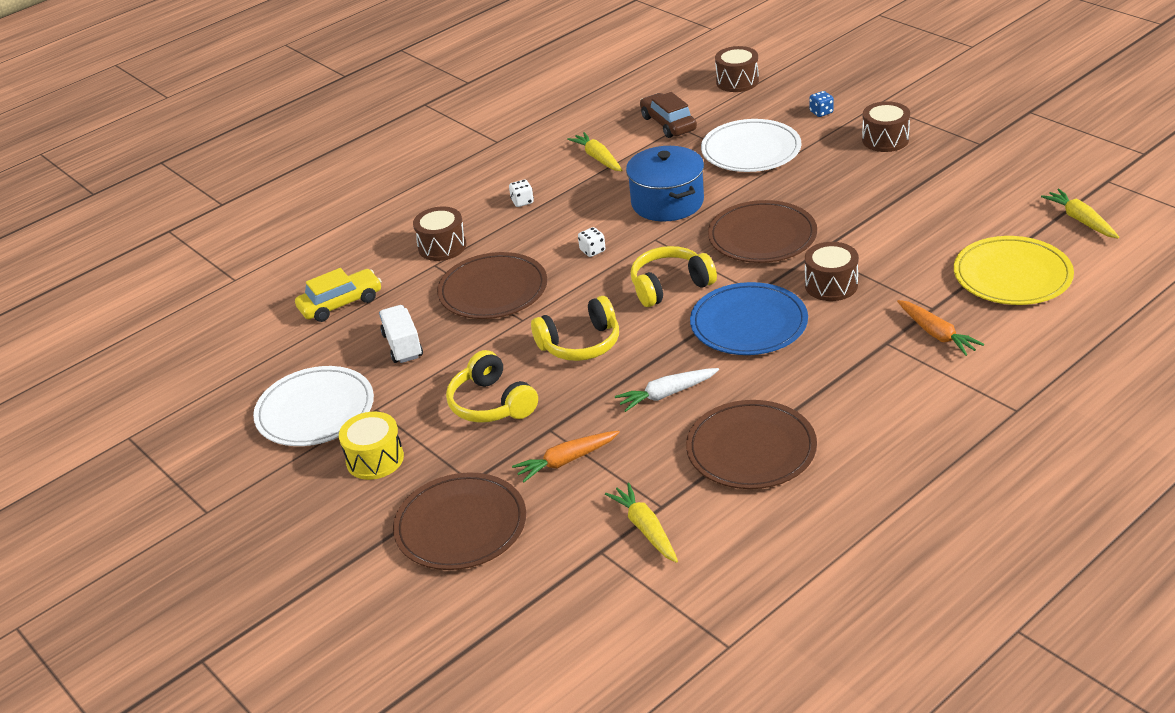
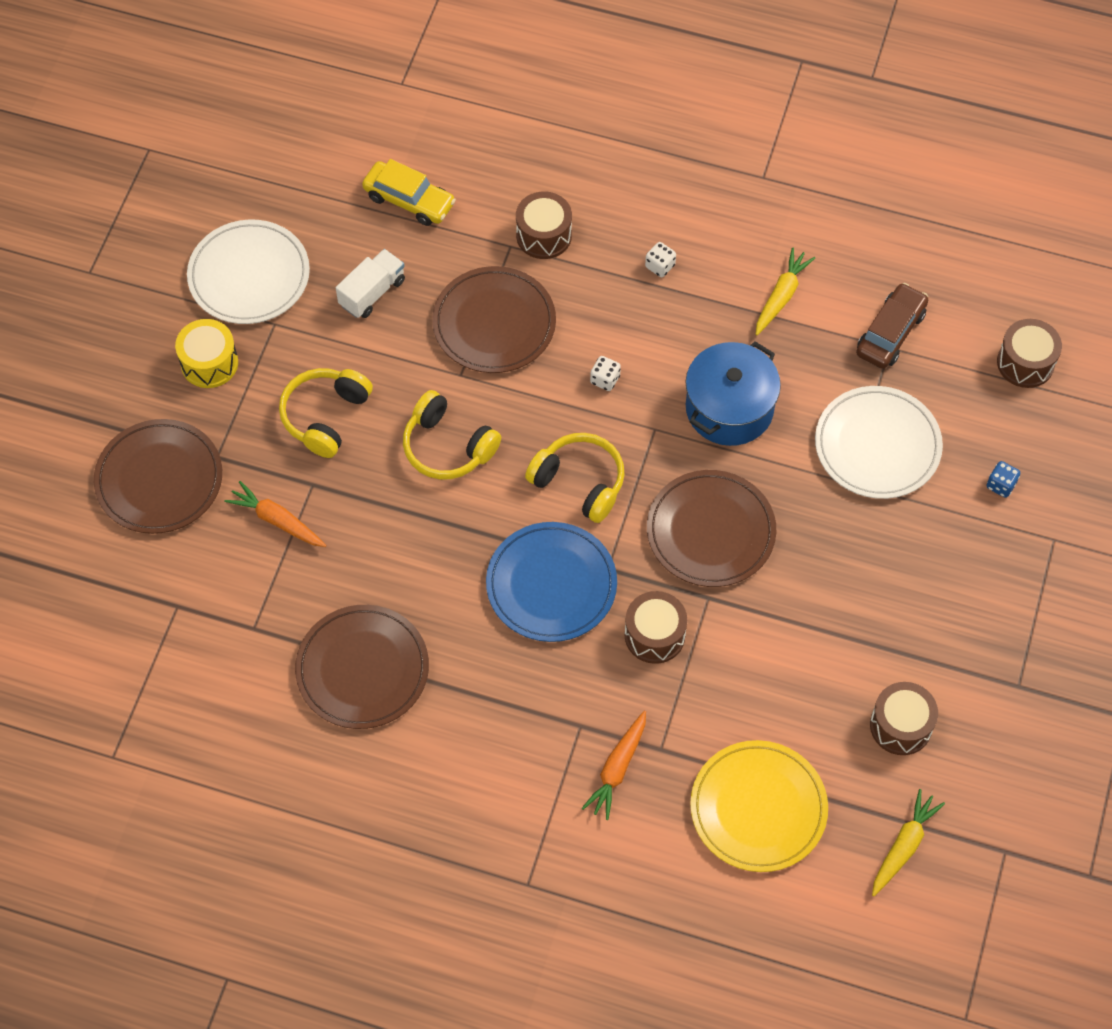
camera: 55 degrees right, 25 degrees up
yellow carrot [605,483,678,563] -> none
white carrot [615,368,719,412] -> none
brown drum [862,101,910,152] -> brown drum moved to [870,682,938,755]

